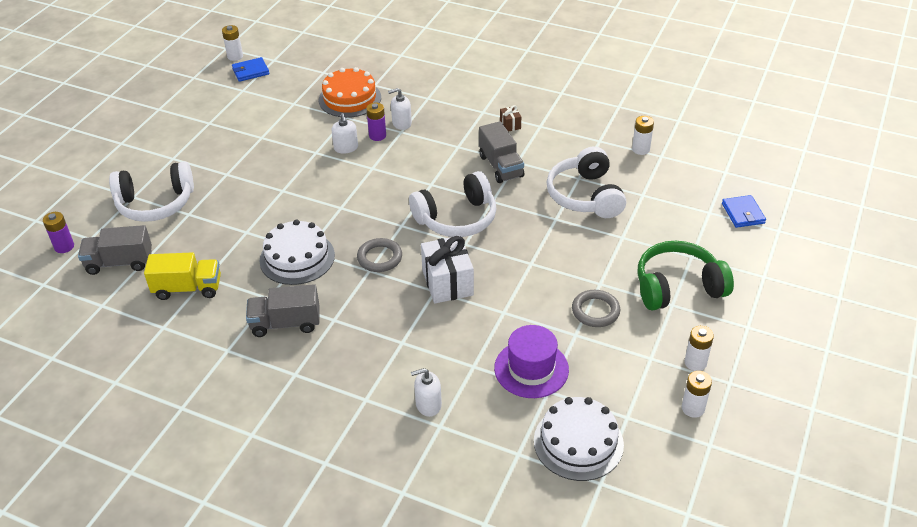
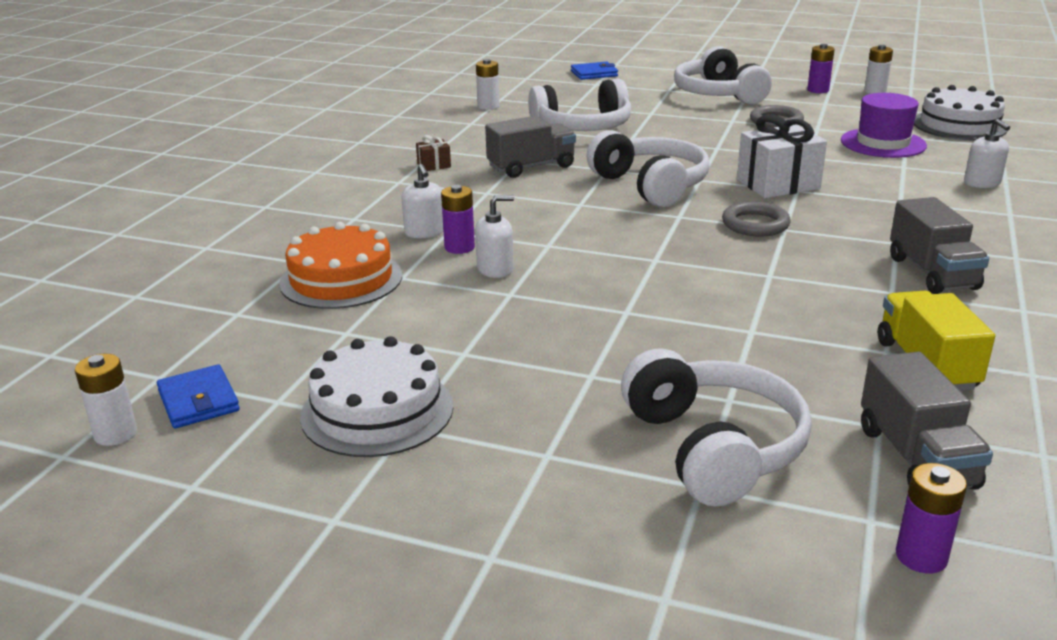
camera: 95 degrees left, 15 degrees down
white cake [259,219,335,285] -> white cake moved to [300,336,453,457]
green headphones [638,241,734,311] -> white headphones [674,46,772,105]
white battery [685,326,714,371] -> purple battery [807,44,835,93]

